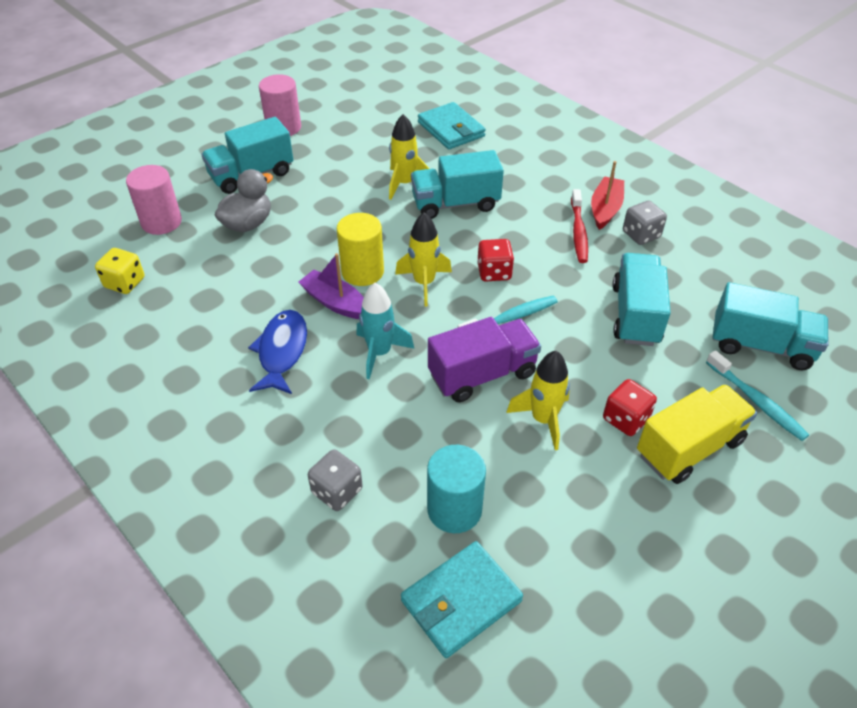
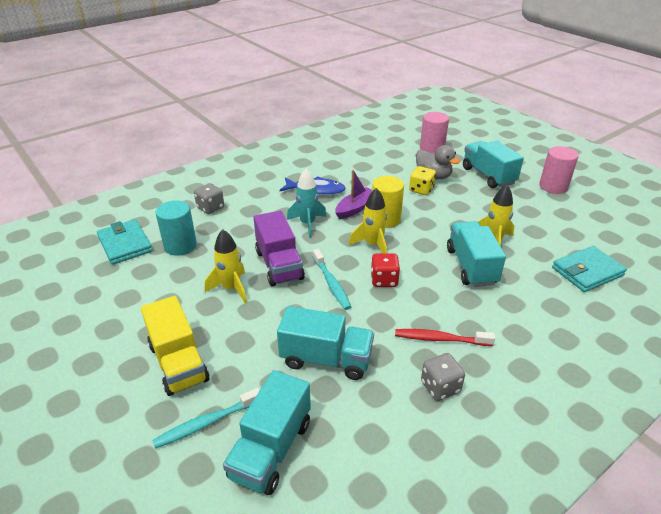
camera: 95 degrees right, 10 degrees down
yellow dice [95,248,144,294] -> yellow dice moved to [409,166,436,195]
red boat [591,161,624,230] -> none
red dice [603,379,657,436] -> none

